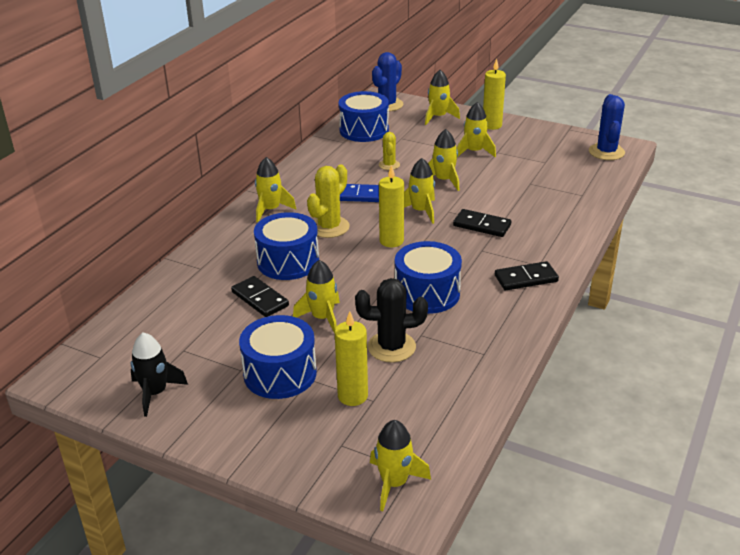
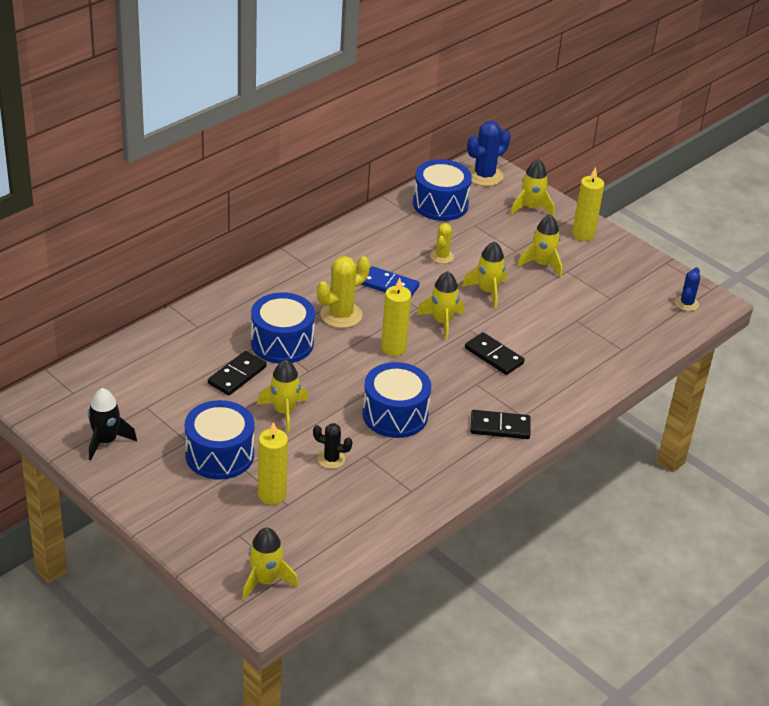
camera: 15 degrees right, 5 degrees up
black domino [231,276,289,317] -> black domino turned 60 degrees clockwise [208,351,266,395]
yellow rocket [255,157,296,222] -> none
black cactus [355,278,428,362] -> black cactus [313,423,353,469], size x0.59
blue cactus [589,94,625,160] -> blue cactus [675,267,700,311], size x0.59

